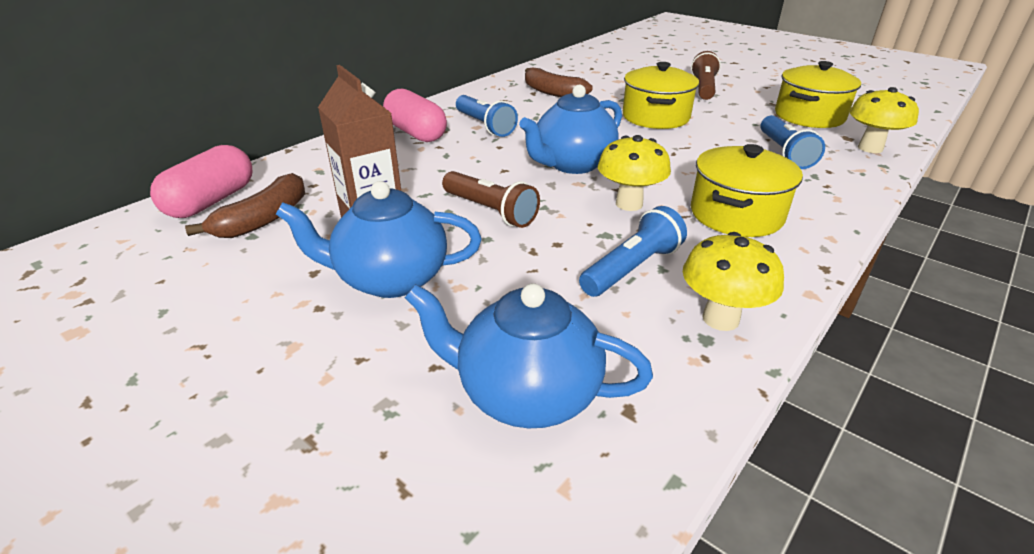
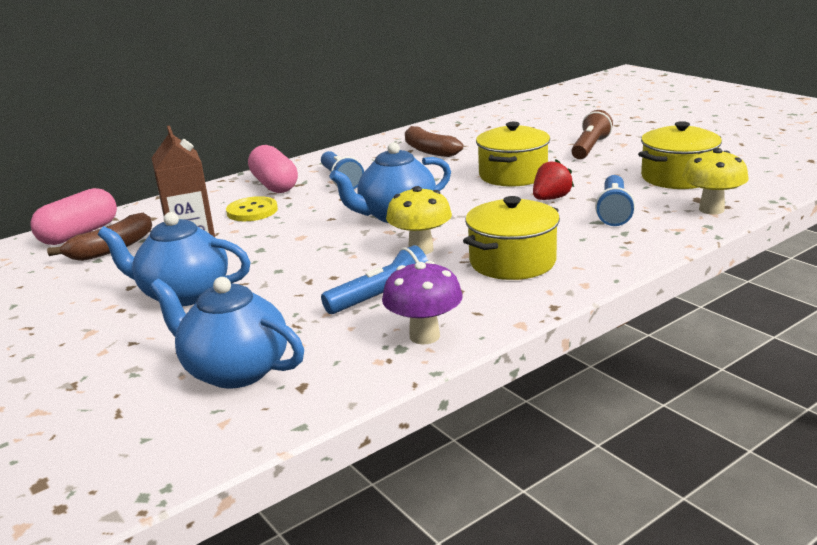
camera: 15 degrees right, 10 degrees down
brown flashlight [442,171,540,228] -> none
yellow mushroom [683,232,784,331] -> purple mushroom [382,261,463,344]
none -> yellow button [226,196,278,221]
none -> red strawberry [533,159,574,200]

